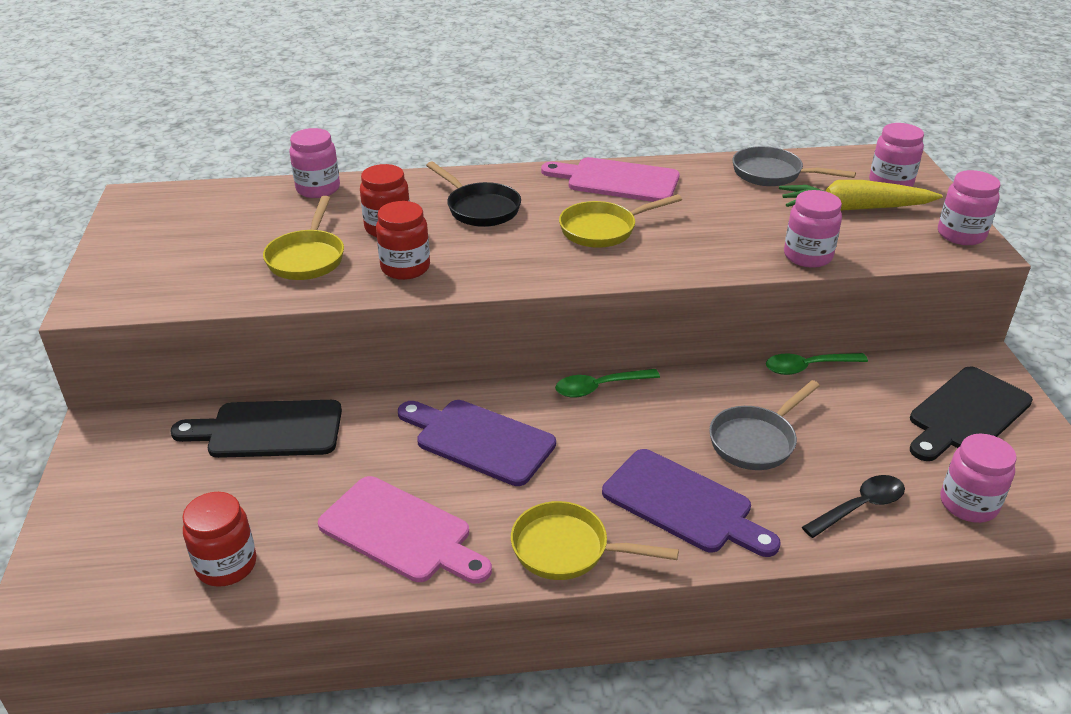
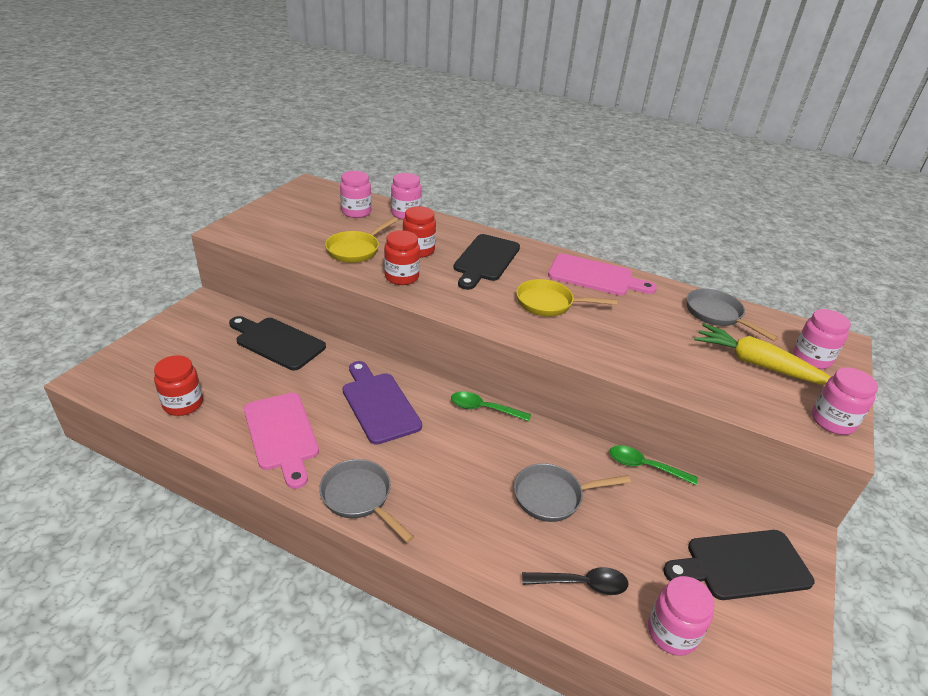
camera: 30 degrees right, 0 degrees up
black pan [426,162,521,227] -> black cutting board [454,234,520,290]
yellow pan [511,501,679,580] -> grey pan [319,459,414,543]
pink cutting board [541,157,680,202] -> pink cutting board turned 150 degrees clockwise [548,254,657,295]
purple cutting board [602,449,781,557] -> none
pink jar [784,190,842,268] -> pink jar moved to [340,171,371,218]

